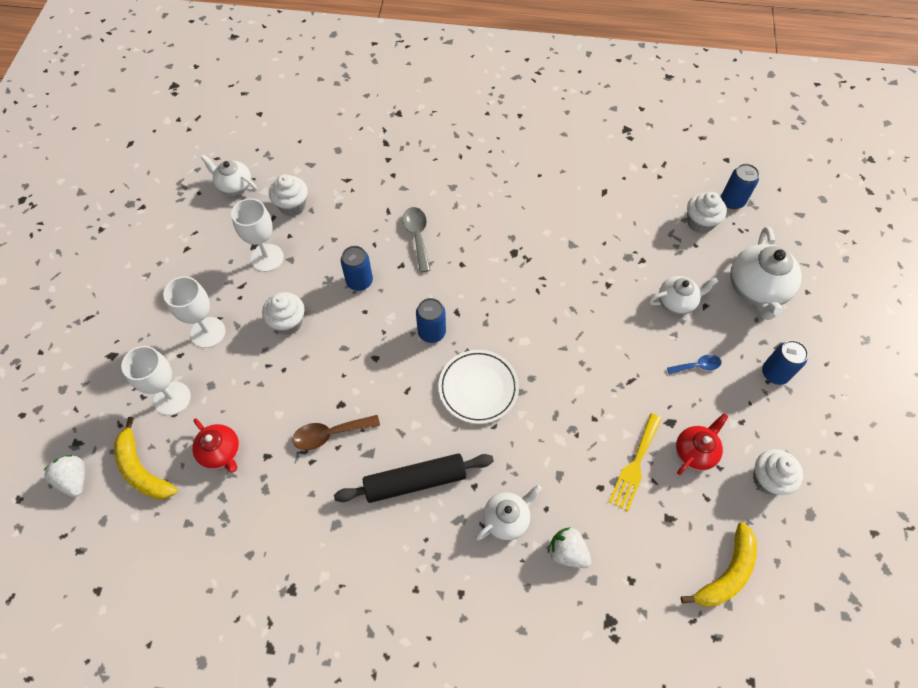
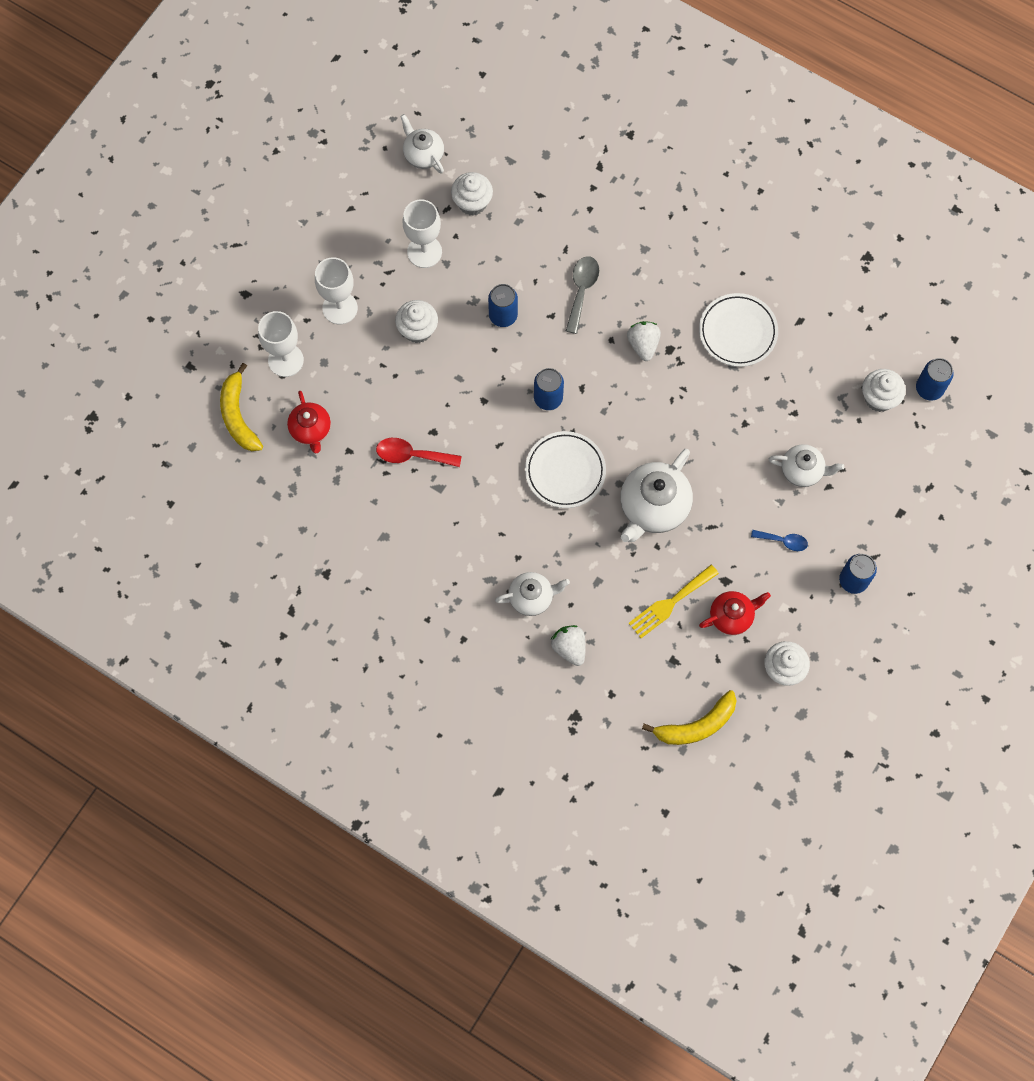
camera: 25 degrees right, 10 degrees up
white strawberry [43,455,85,497] -> white strawberry moved to [627,321,661,361]
brown spoon [292,415,380,450] -> red spoon [376,438,462,467]
black rolling pin [334,453,494,503] -> none
white teapot [730,226,802,320] -> white teapot moved to [620,449,693,542]
none -> white plate [699,293,778,367]

